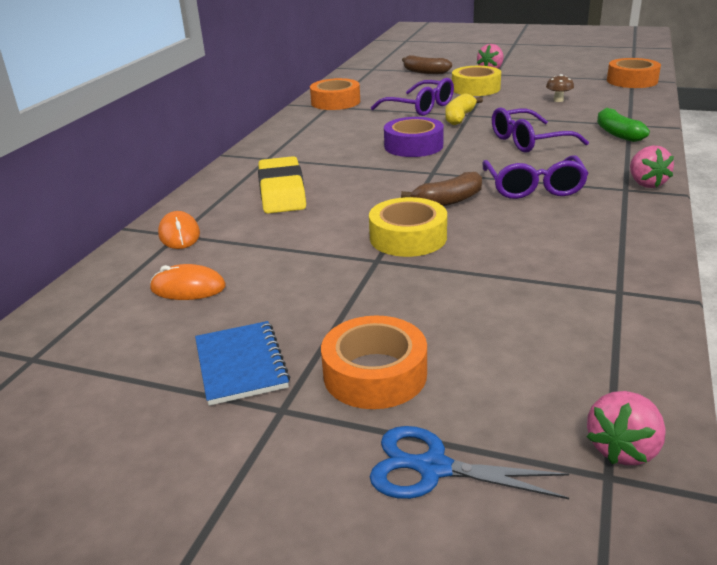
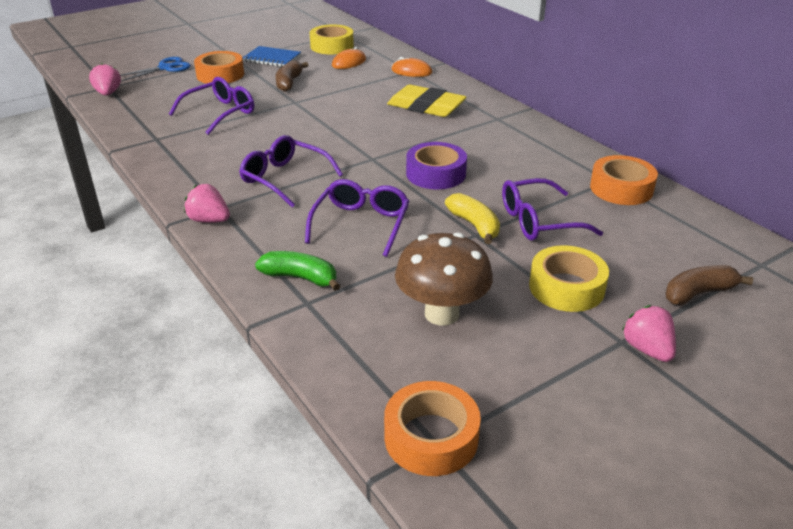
camera: 125 degrees right, 5 degrees up
yellow tape [369,197,447,257] -> yellow tape moved to [310,24,354,54]
brown banana [401,172,482,206] -> brown banana moved to [276,60,308,92]
brown mushroom [546,74,574,102] -> brown mushroom [395,233,493,325], size x2.32
none -> purple glasses [169,77,254,135]

